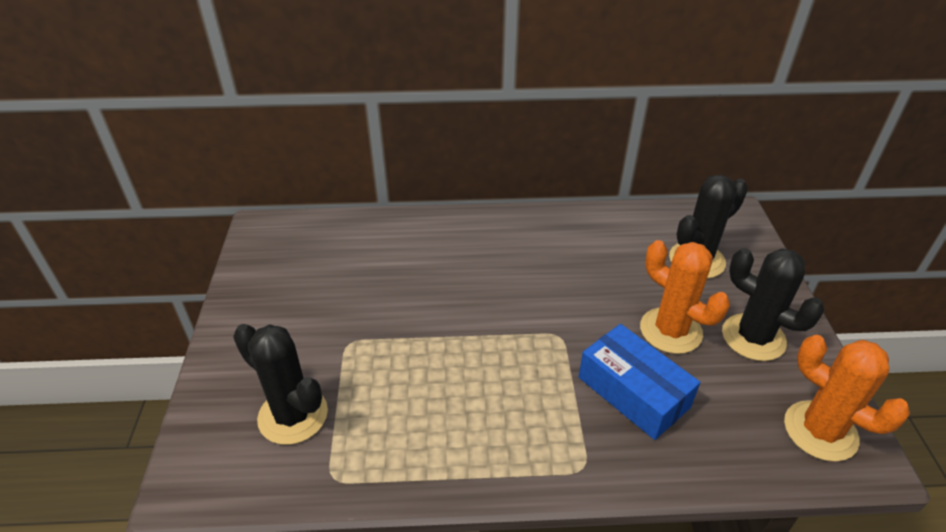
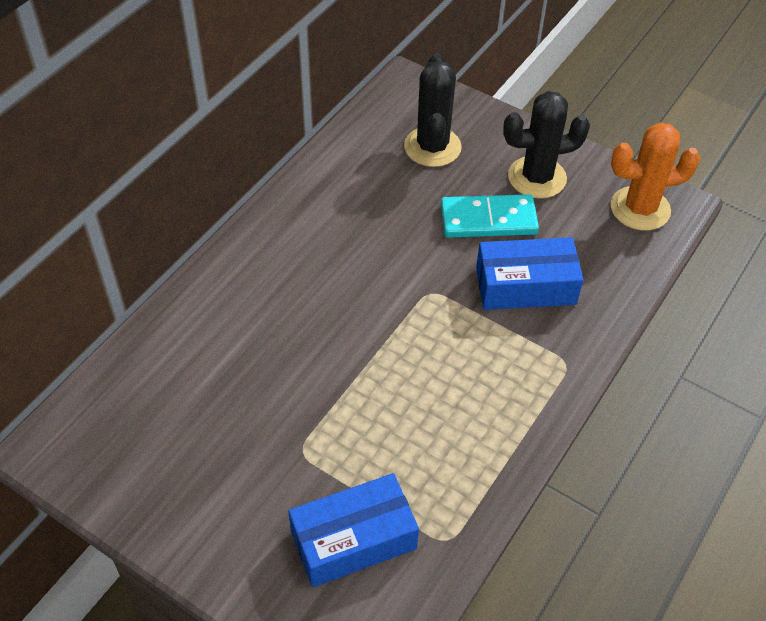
camera: 55 degrees left, 10 degrees up
black cactus [233,324,328,445] -> blue box [288,473,419,587]
orange cactus [640,240,730,354] -> turquoise domino [441,194,539,238]

